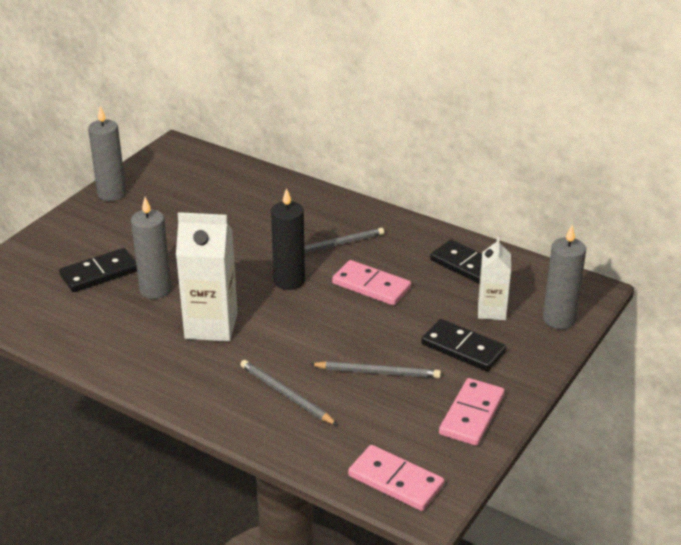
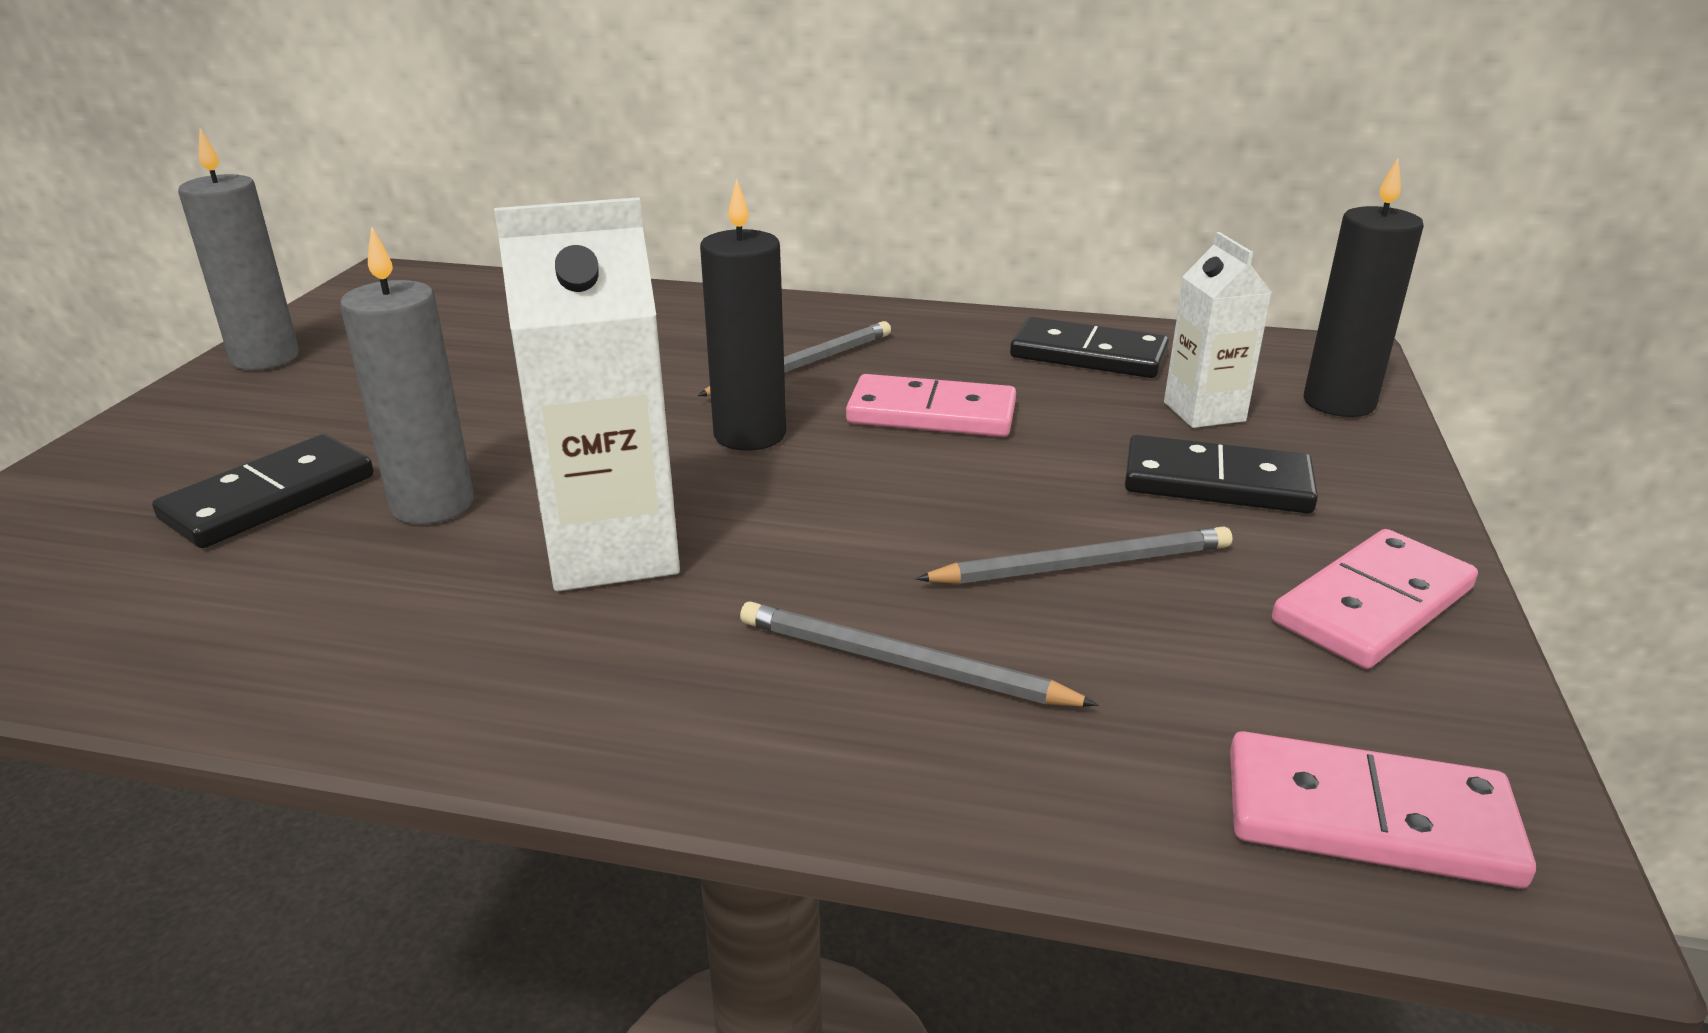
camera: 20 degrees left, 5 degrees down
pink domino [439,378,505,446] -> pink domino turned 45 degrees clockwise [1272,529,1478,669]
grey candle [543,225,586,329] -> black candle [1304,158,1424,417]

